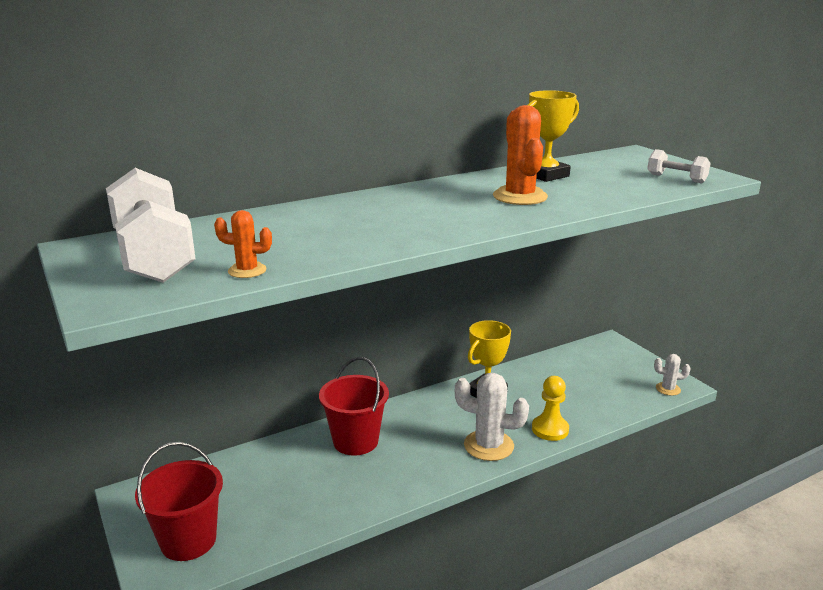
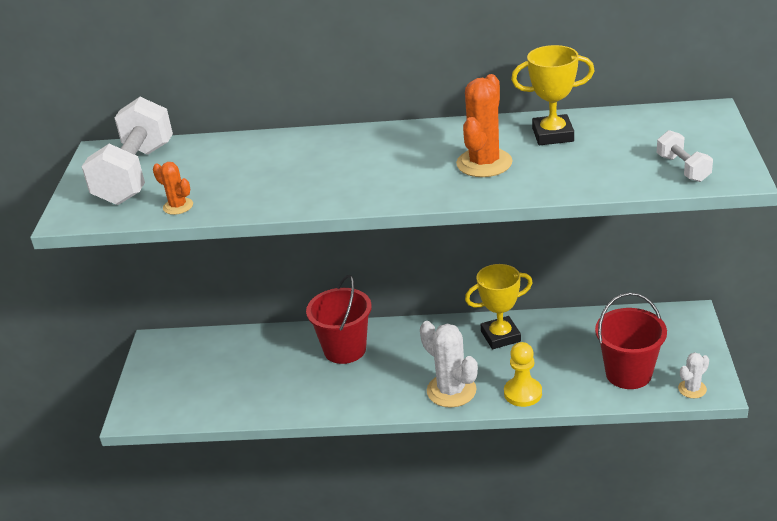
camera: 35 degrees right, 10 degrees up
red bucket [135,442,223,561] -> red bucket moved to [595,292,667,389]
white cactus [654,354,691,396] -> white cactus turned 75 degrees counterclockwise [678,352,709,398]

